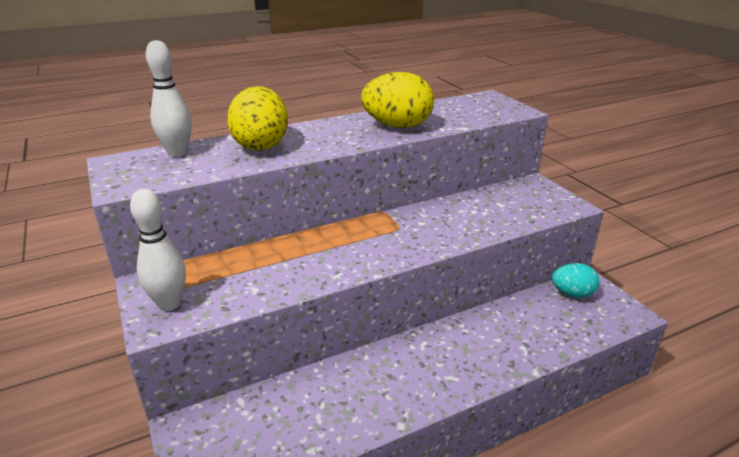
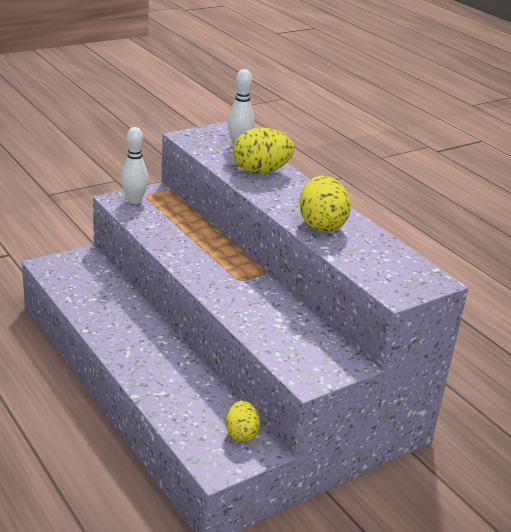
camera: 80 degrees right, 0 degrees up
turquoise egg [552,263,599,298] -> yellow egg [226,401,260,442]

